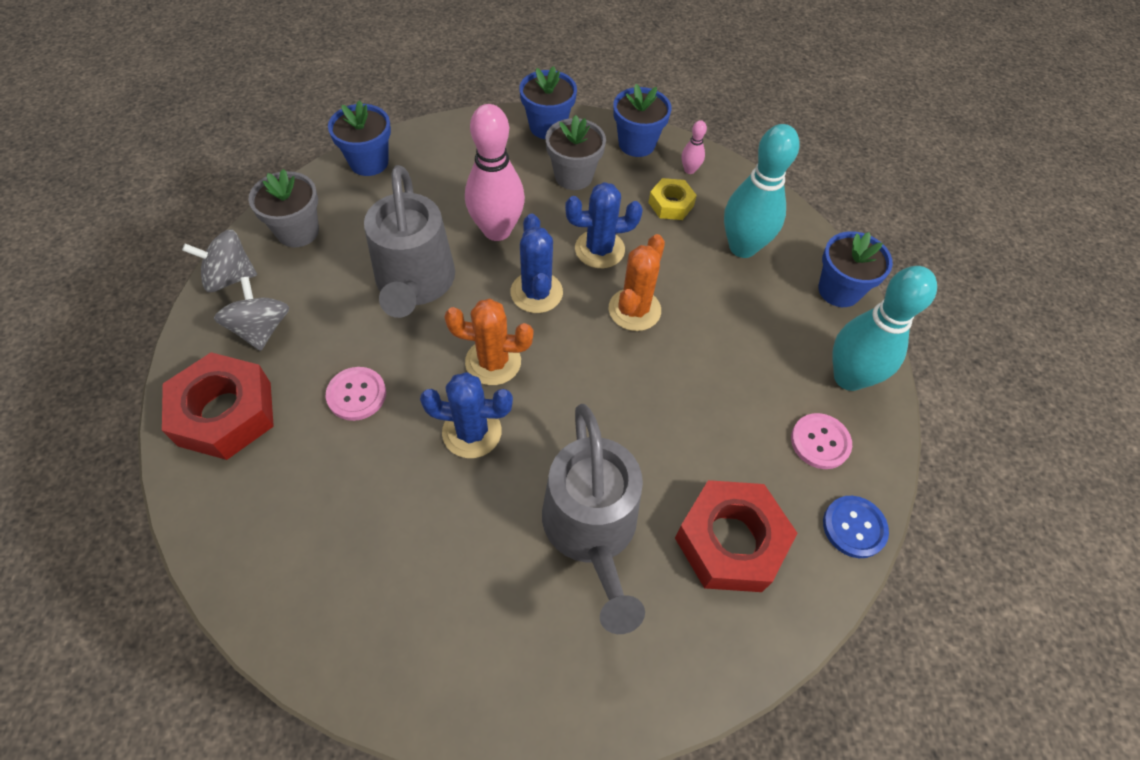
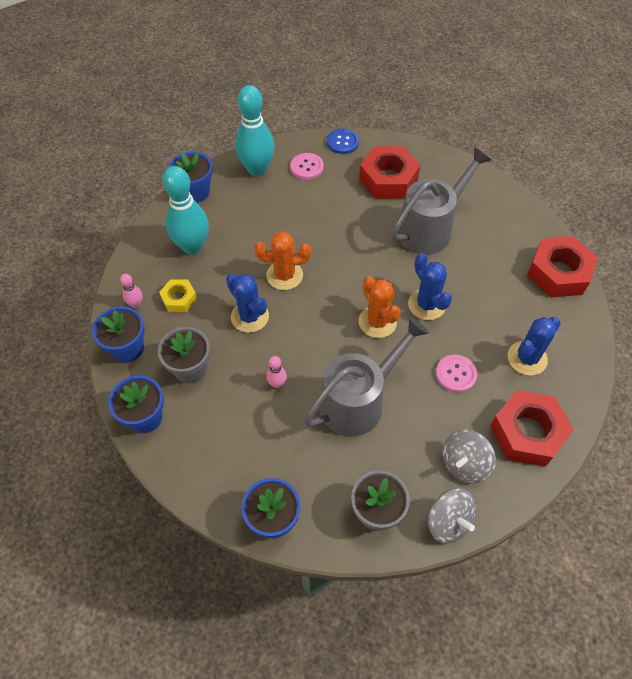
camera: 120 degrees left, 0 degrees up
pink bowling pin [465,104,525,241] -> pink bowling pin [266,356,287,388], size x0.43
blue cactus [511,214,563,313] -> blue cactus moved to [508,317,561,375]
none -> red nut [527,236,598,297]

